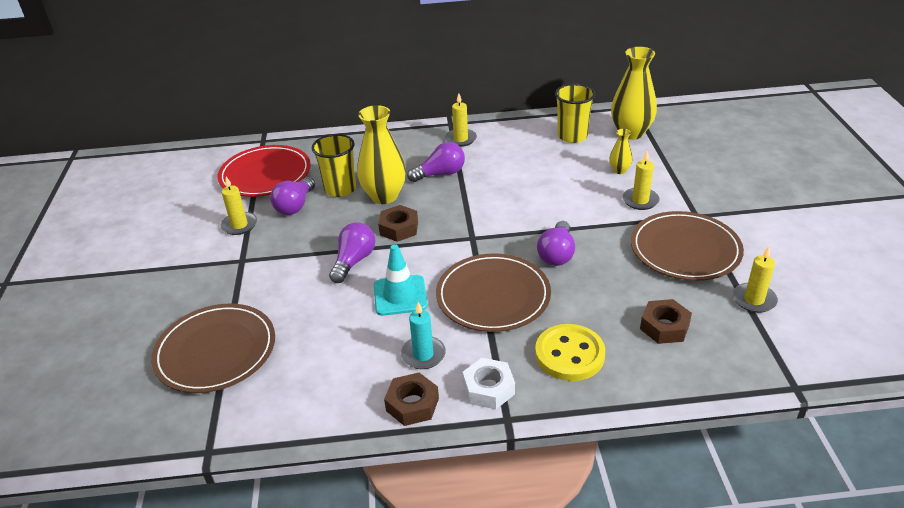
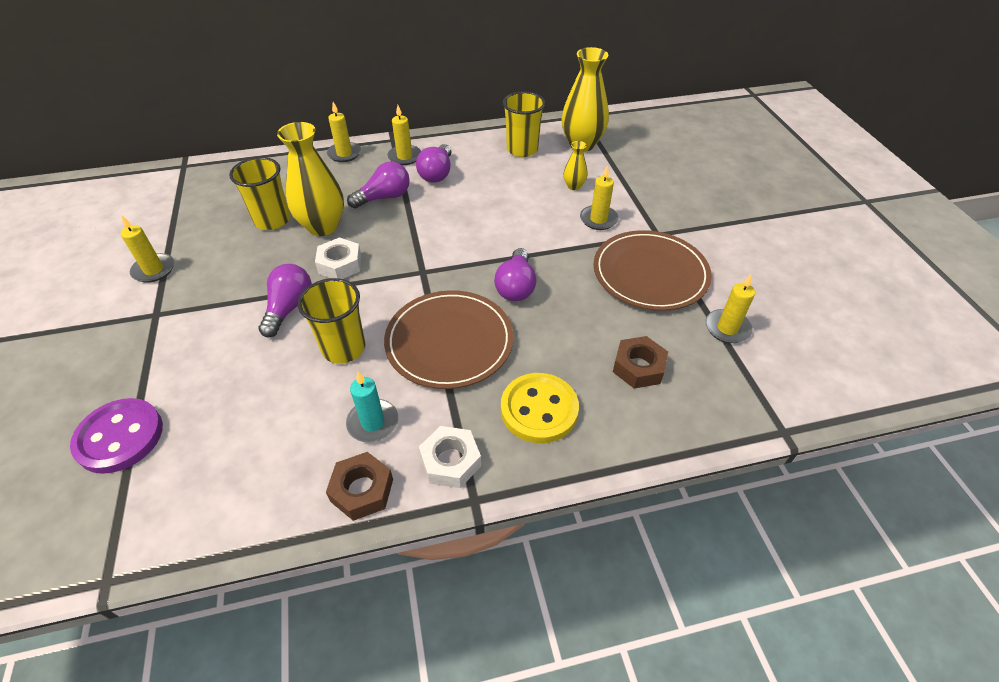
camera: 10 degrees left, 10 degrees up
brown plate [151,304,275,393] -> purple button [70,398,163,474]
red plate [218,145,311,197] -> none
purple light bulb [270,177,315,215] -> purple light bulb moved to [416,144,451,183]
turquoise traffic cone [374,244,428,316] -> yellow cup [298,278,366,364]
brown nut [378,205,418,242] -> white nut [315,237,362,279]
none -> yellow candle [327,102,361,162]

